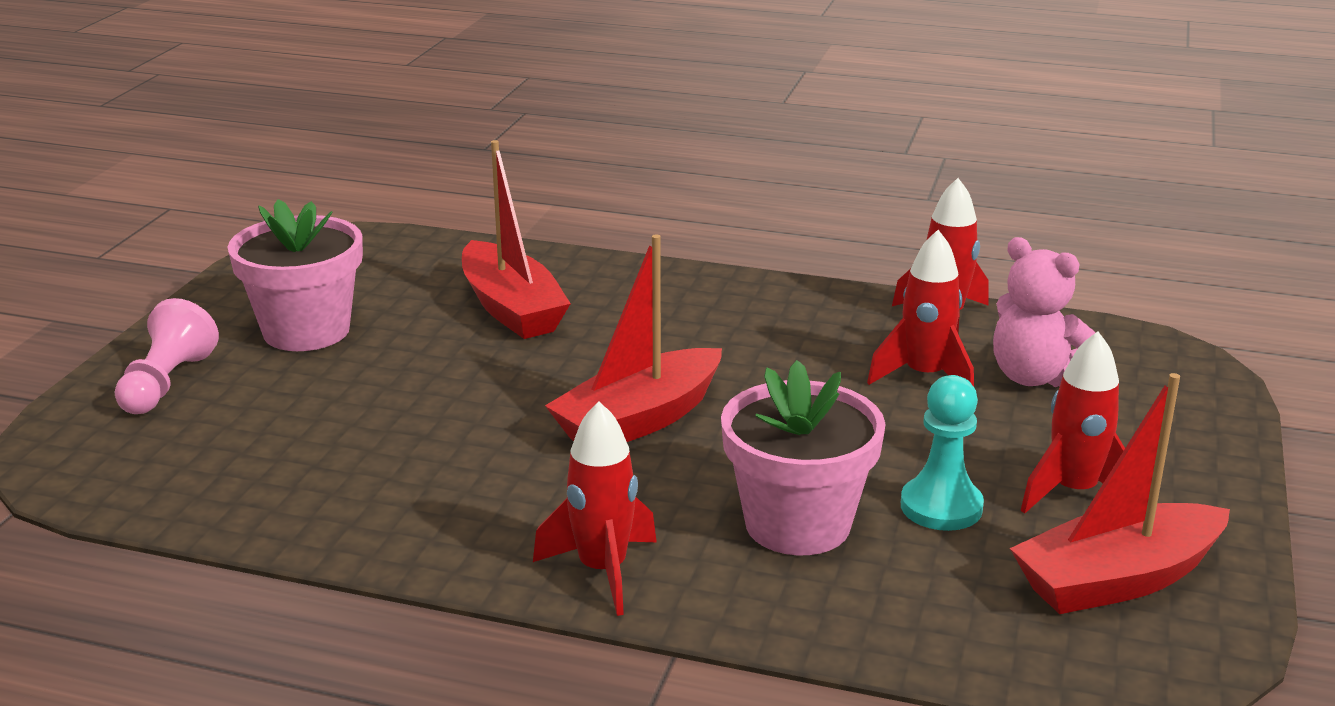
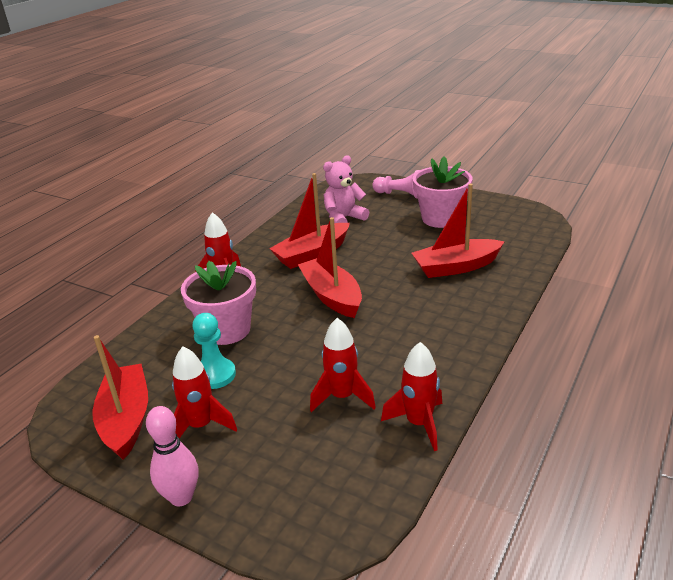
camera: 105 degrees right, 5 degrees up
pink teddy bear [993,237,1096,387] -> pink teddy bear moved to [323,156,369,223]
none -> pink bowling pin [146,406,198,506]
none -> red boat [269,173,350,269]

